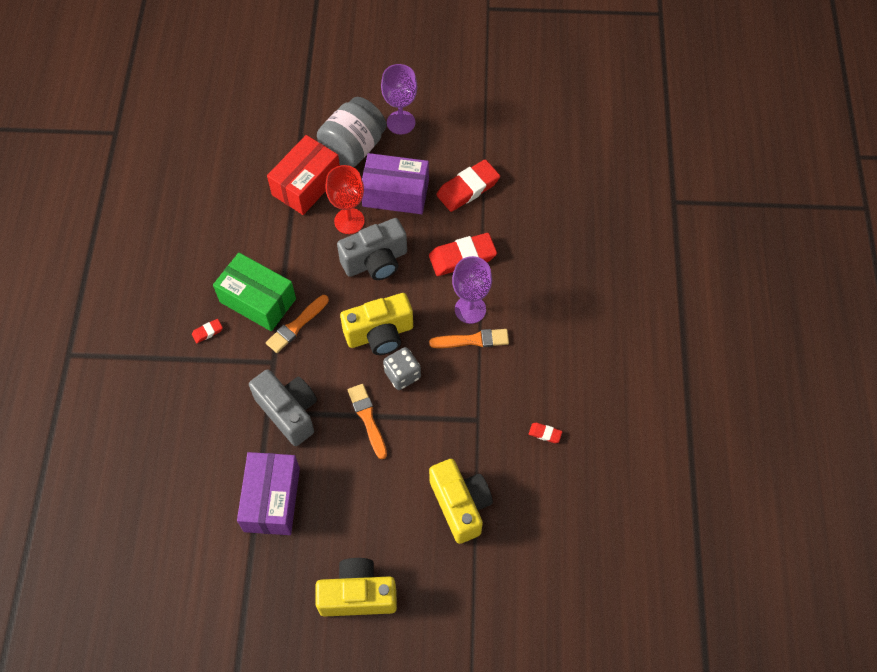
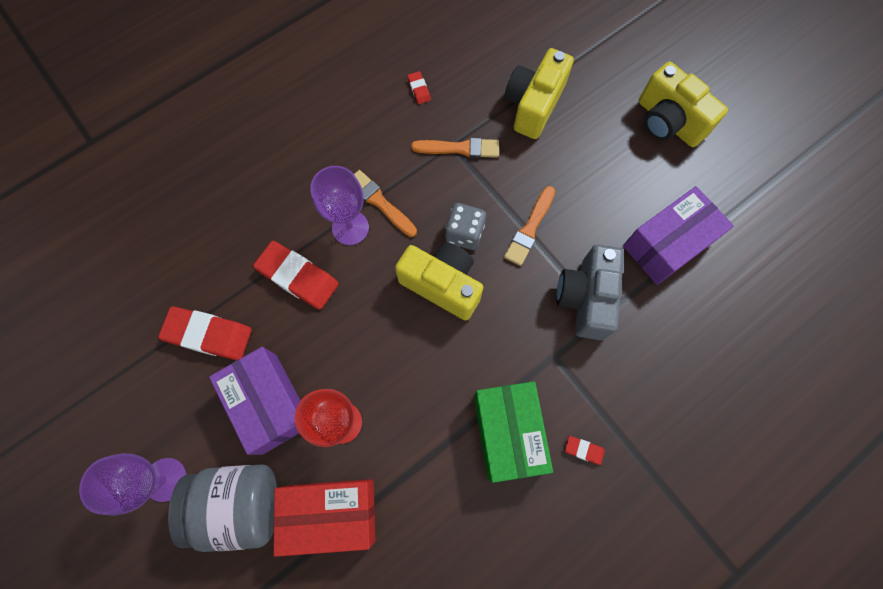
camera: 130 degrees left, 10 degrees up
orange brush [266,295,329,353] -> orange brush moved to [411,138,499,158]
grey camera [337,218,407,280] -> none

